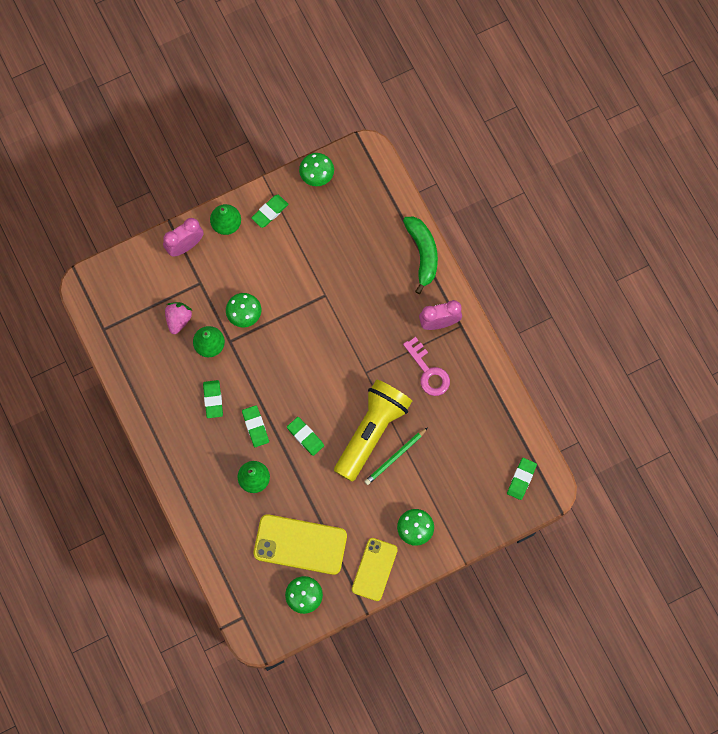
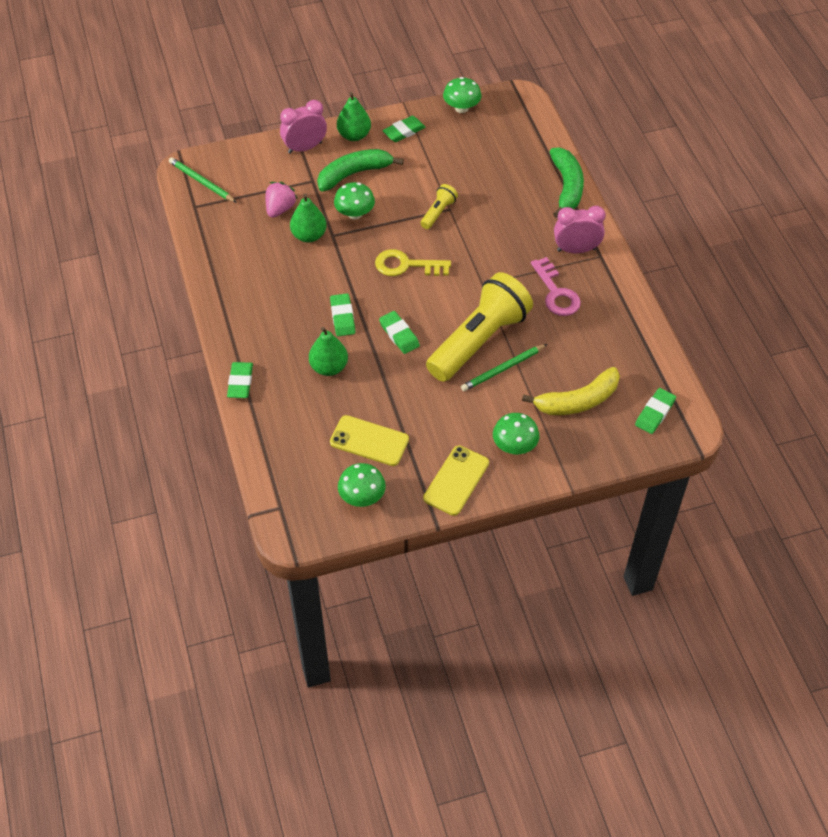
camera: 10 degrees right, 20 degrees down
green eraser [203,380,223,418] -> green eraser moved to [227,362,253,398]
yellow phone [254,514,347,575] -> yellow phone [330,415,409,466], size x0.66
none -> green pencil [169,157,237,203]
none -> green banana [317,149,404,191]
none -> yellow key [375,249,451,276]
none -> yellow flashlight [420,184,458,229]
none -> yellow banana [522,367,620,415]

